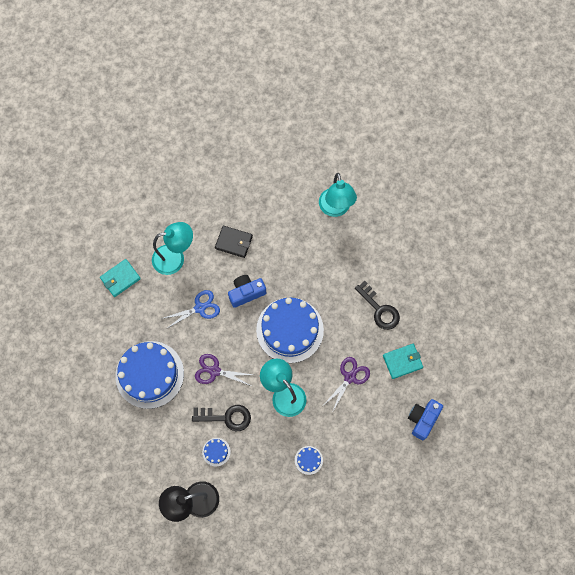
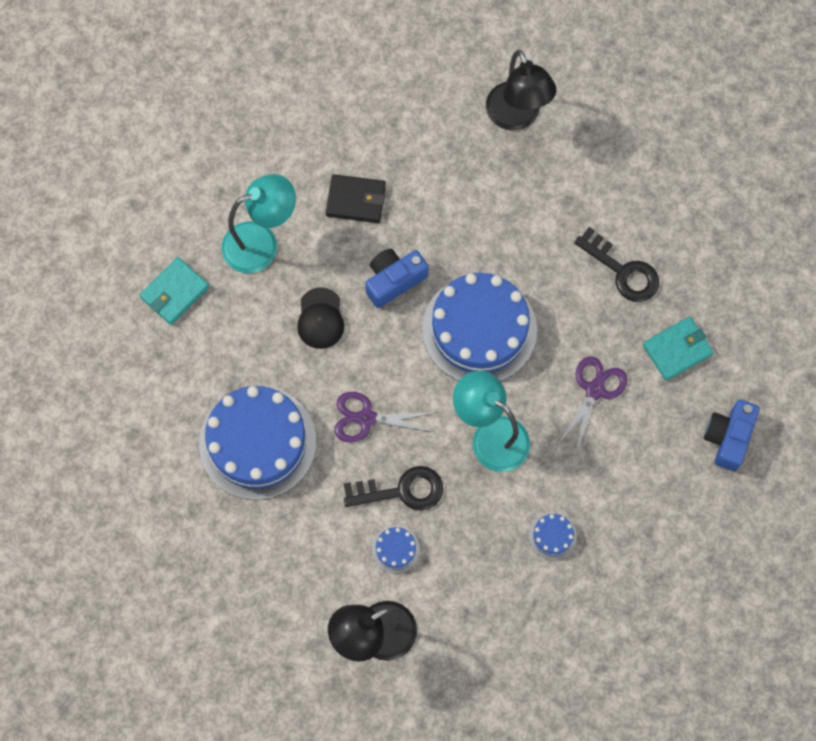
camera: 10 degrees left, 0 degrees up
blue scissors [161,290,220,329] -> black cap [297,287,344,349]
turquoise lamp [319,173,357,217] -> black lamp [486,50,557,130]

